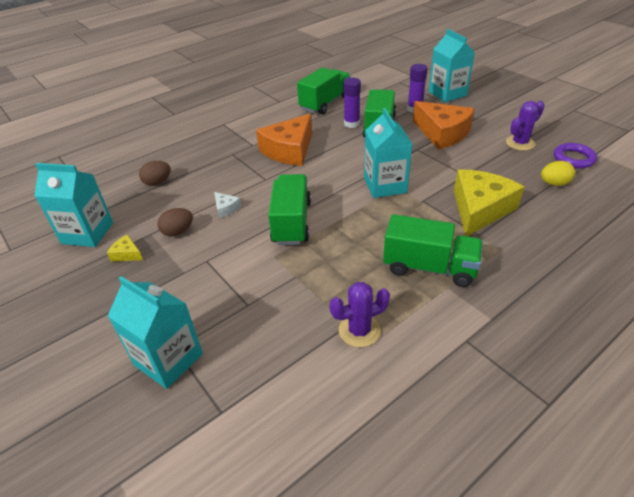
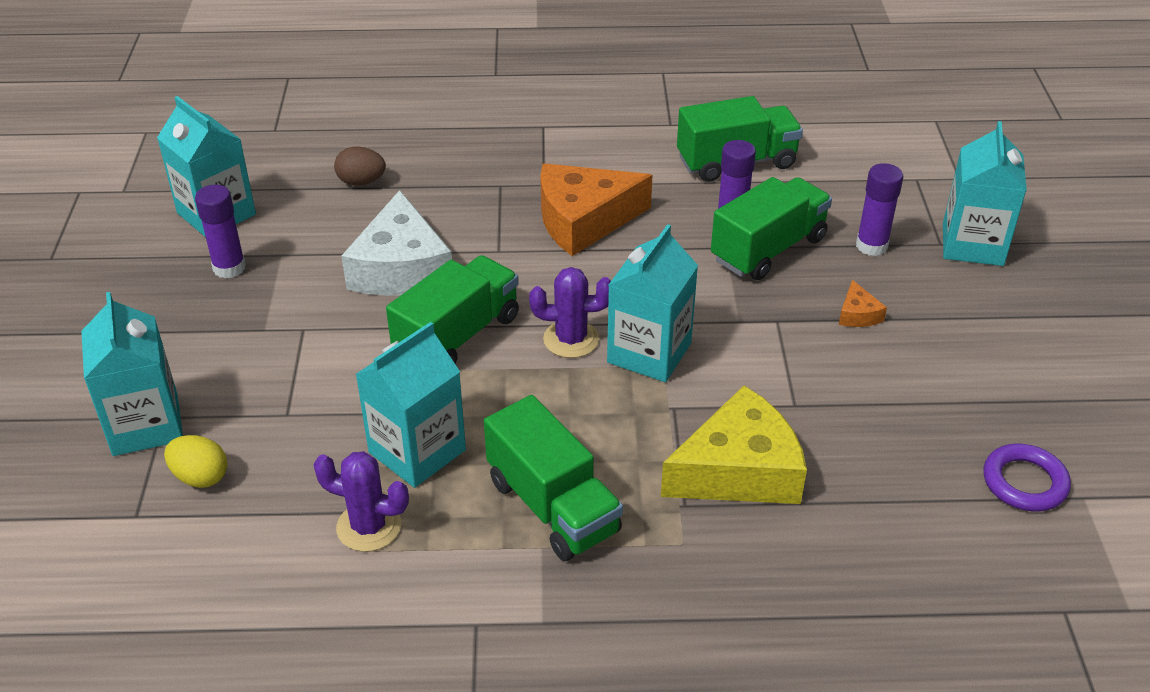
camera: 35 degrees right, 0 degrees up
yellow cheese [107,235,143,262] -> purple glue stick [195,185,246,279]
brown egg [158,208,193,237] -> none
white cheese [214,192,241,218] -> white cheese [341,190,452,296], size x2.38
orange cheese [413,101,475,150] -> orange cheese [839,280,887,327], size x0.42
purple cactus [506,101,545,151] -> purple cactus moved to [529,267,611,358]
yellow egg [541,161,575,186] -> yellow egg moved to [164,435,228,488]
none -> turquoise carton [356,322,466,488]

